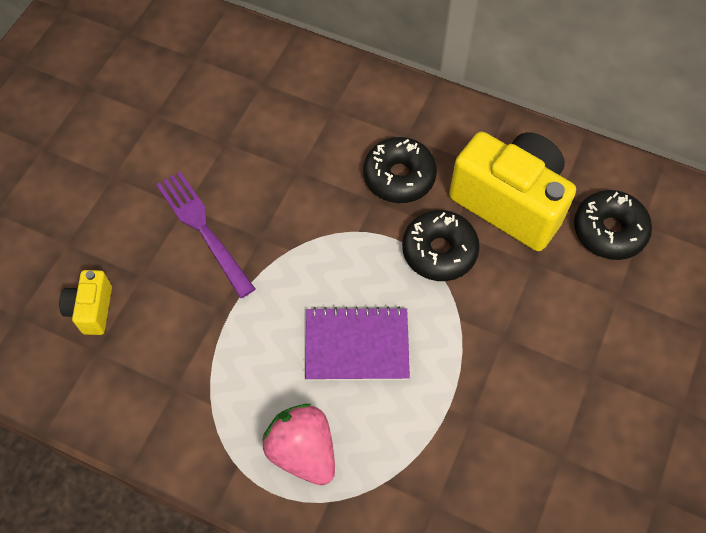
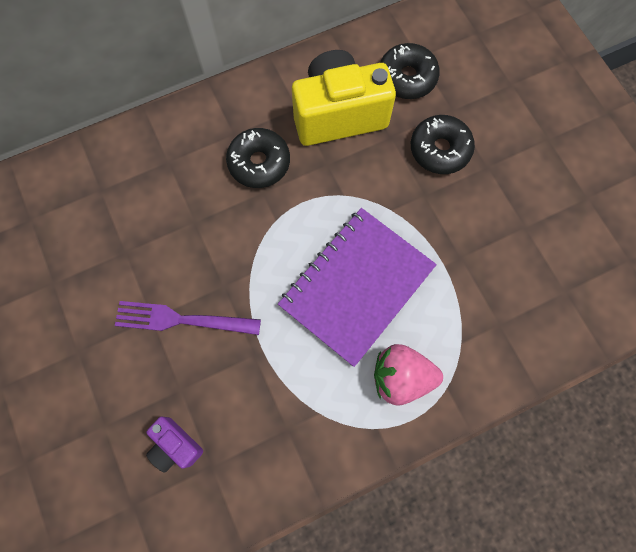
camera: 50 degrees left, 10 degrees up
yellow camera [59,270,112,335] -> purple camera [146,417,203,473]
purple notebook [305,307,410,381] -> purple notebook [278,208,437,367], size x1.54
black donut [402,210,480,281] -> black donut moved to [411,115,475,174]

